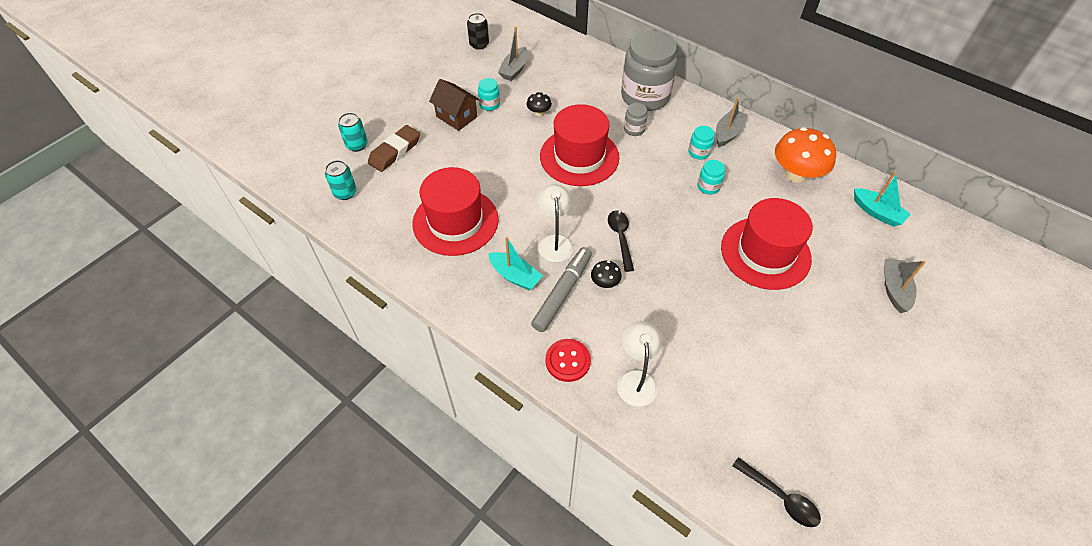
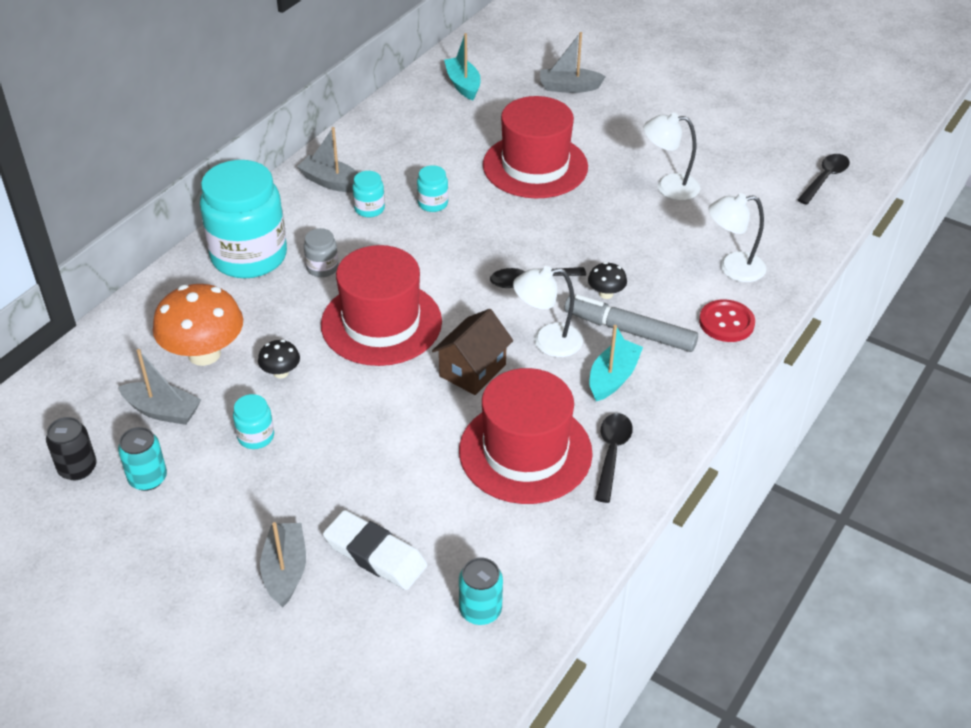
camera: 95 degrees left, 10 degrees down
turquoise can [338,113,368,152] -> turquoise can moved to [118,427,167,491]
brown eraser [368,125,420,172] -> white eraser [323,510,427,590]
brown house [429,79,480,131] -> brown house moved to [432,309,513,395]
grey jar [621,31,678,111] -> turquoise jar [200,160,287,278]
orange mushroom [775,127,836,183] -> orange mushroom moved to [153,284,243,366]
turquoise boat [854,171,911,227] -> turquoise boat turned 60 degrees counterclockwise [444,33,481,100]
none -> grey boat [260,522,306,608]
none -> black spoon [595,413,633,503]
none -> white lamp [644,113,700,200]

